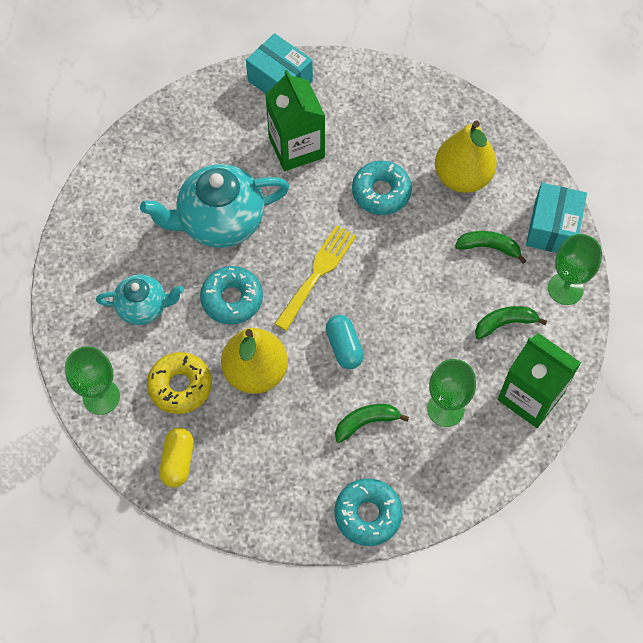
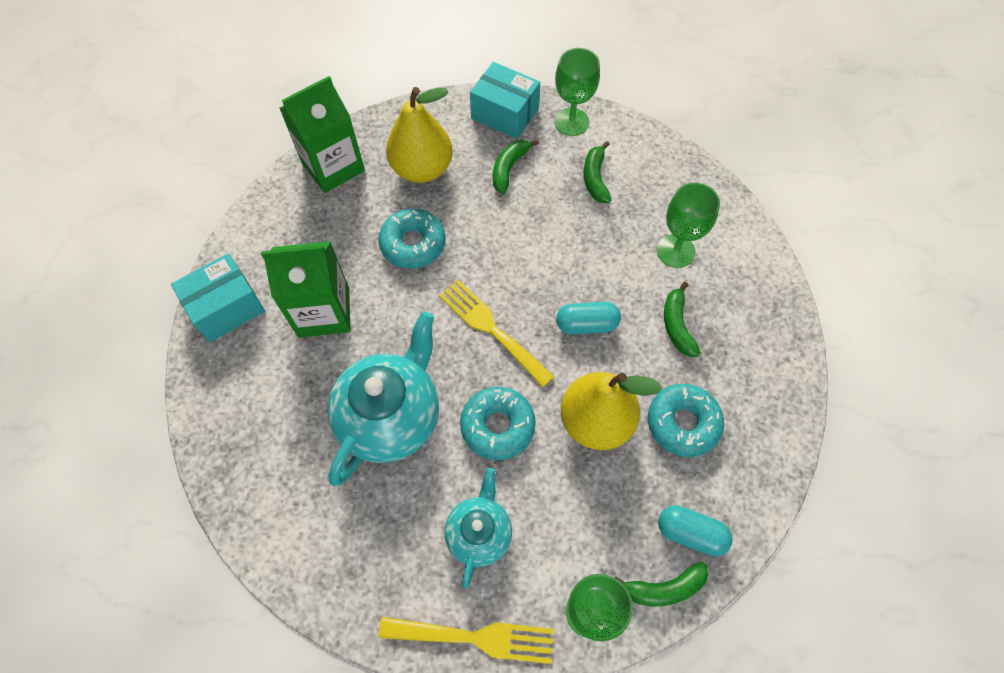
camera: 75 degrees left, 0 degrees up
turquoise teapot [140,164,289,248] -> turquoise teapot turned 150 degrees counterclockwise [328,312,439,486]
yellow donut [147,352,212,414] -> none
yellow capsule [159,428,194,488] -> turquoise capsule [658,505,733,556]
turquoise donut [334,478,403,546] -> turquoise donut moved to [648,384,724,457]
green carton [498,333,581,428] -> green carton moved to [279,76,365,193]
none -> yellow fork [378,617,554,664]
none -> green banana [615,562,708,607]

